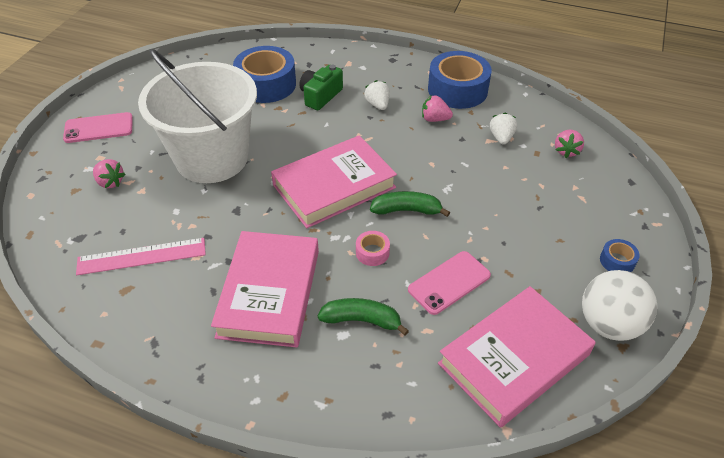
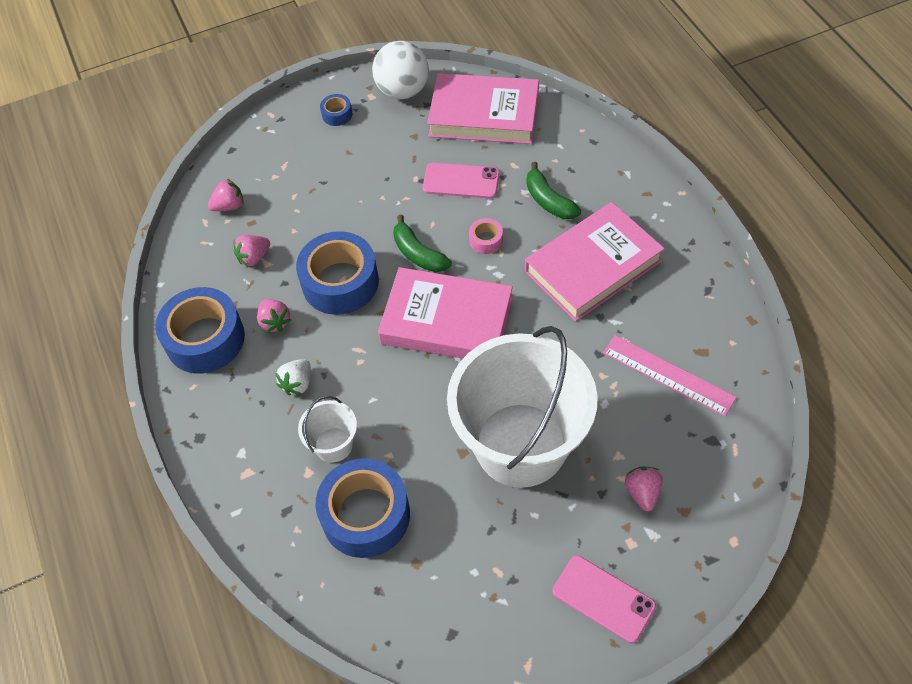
camera: 130 degrees left, 10 degrees up
green camera [299,65,343,110] -> white bucket [298,396,357,462]
white strawberry [490,112,517,145] -> pink strawberry [233,235,270,267]
none -> blue tape [296,231,379,315]

